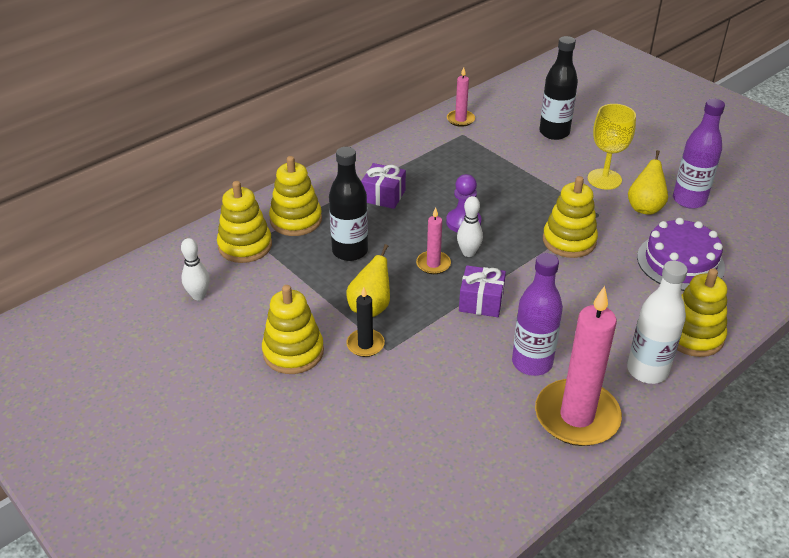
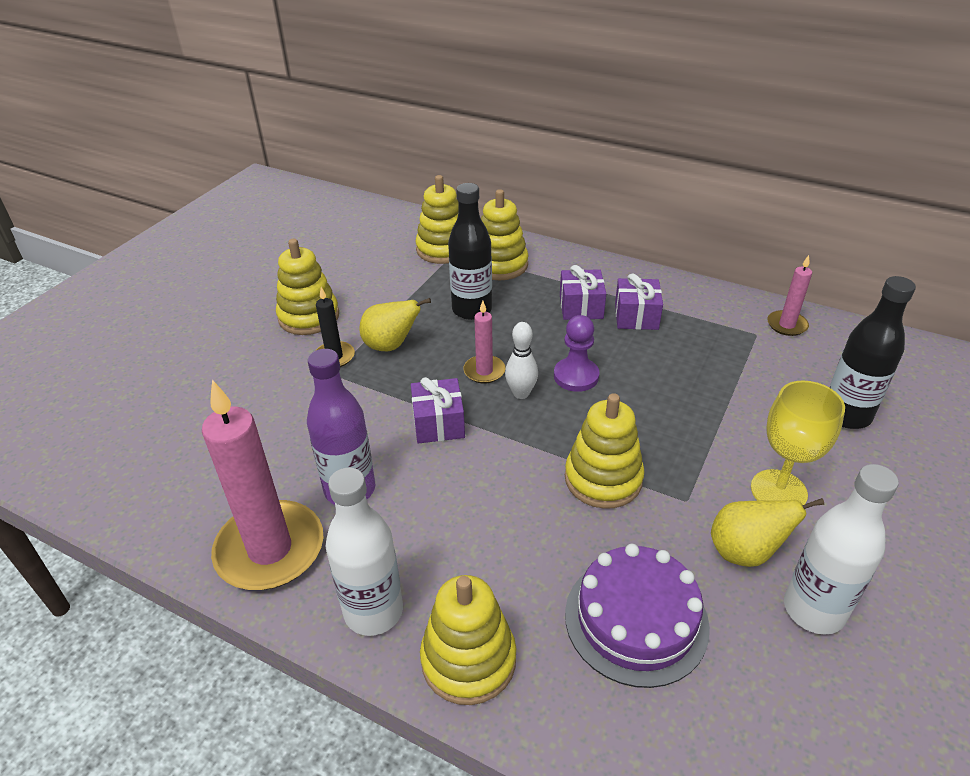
camera: 70 degrees right, 0 degrees up
white bowling pin [181,238,210,300] -> none
purple bottle [673,98,725,209] -> white bottle [784,464,899,635]
none -> purple gift [615,273,663,330]

